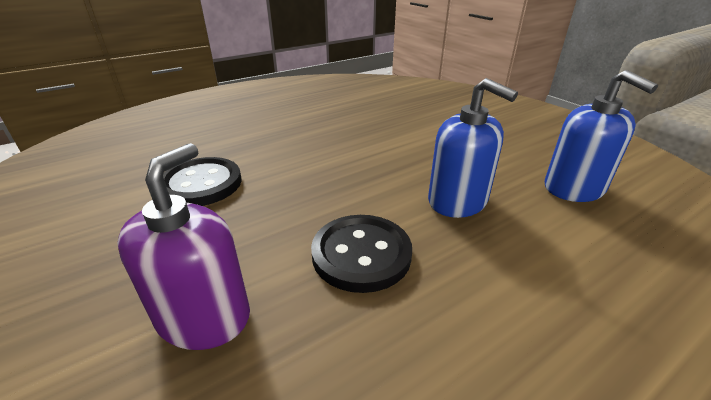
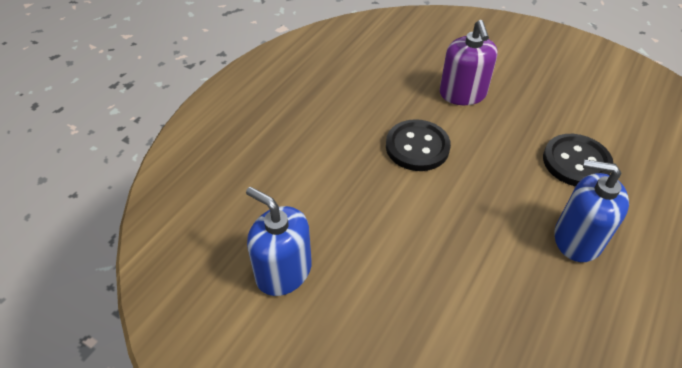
camera: 155 degrees right, 15 degrees up
blue soap dispenser [428,78,518,218] -> blue soap dispenser moved to [554,159,629,262]

